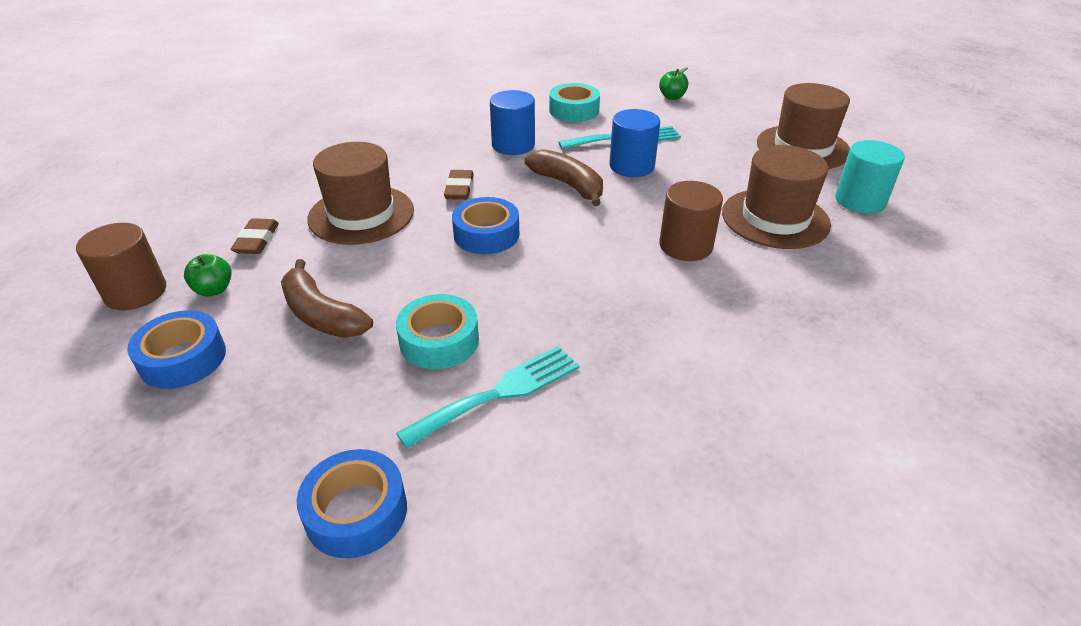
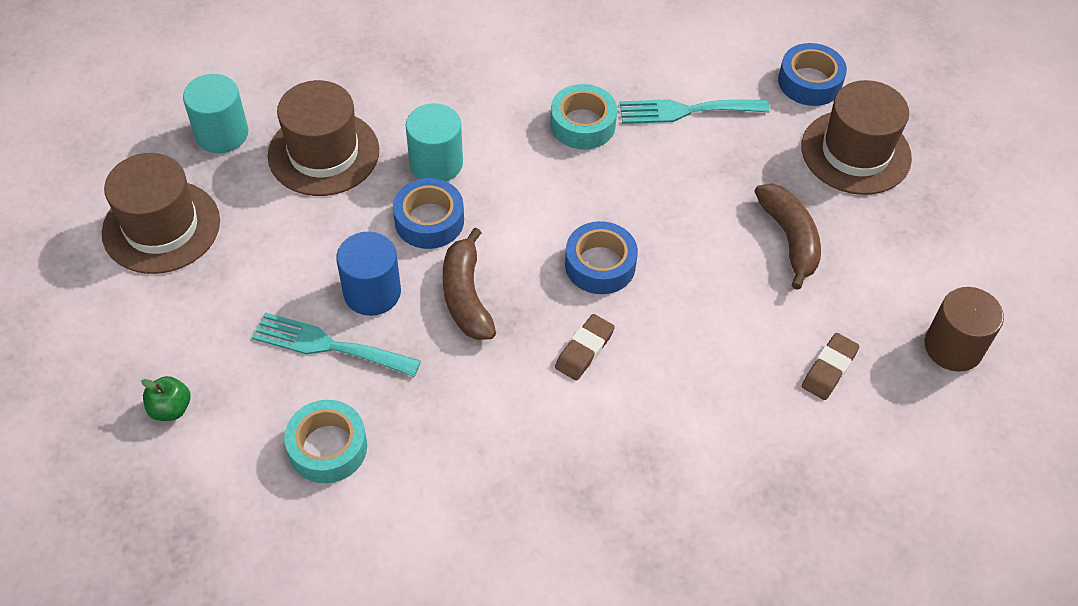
camera: 150 degrees left, 15 degrees up
blue tape [127,310,226,389] -> blue tape moved to [393,178,464,249]
green apple [184,254,232,297] -> none
brown hat [307,142,414,245] -> brown hat moved to [801,80,912,195]
turquoise tape [396,294,479,369] -> turquoise tape moved to [550,84,617,149]
blue cylinder [490,90,535,155] -> none
brown cylinder [659,181,723,261] -> turquoise cylinder [405,103,463,182]

